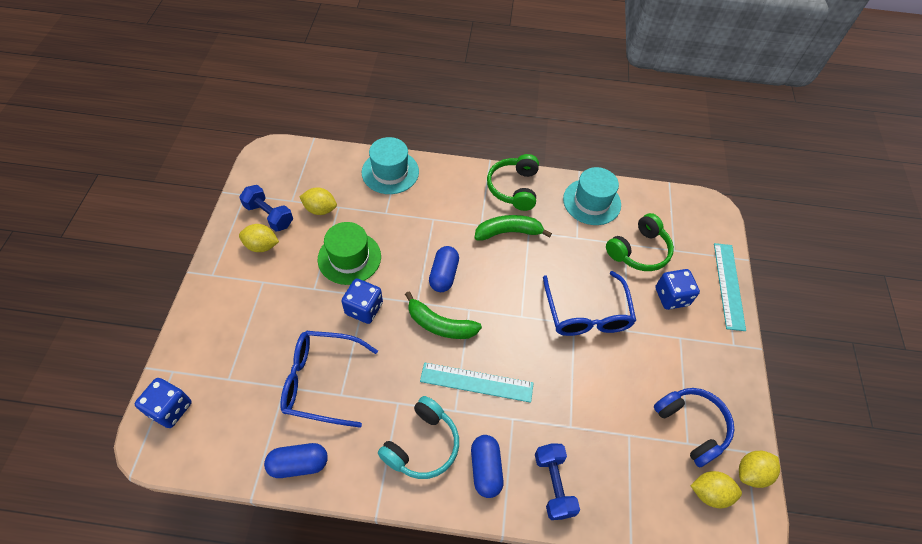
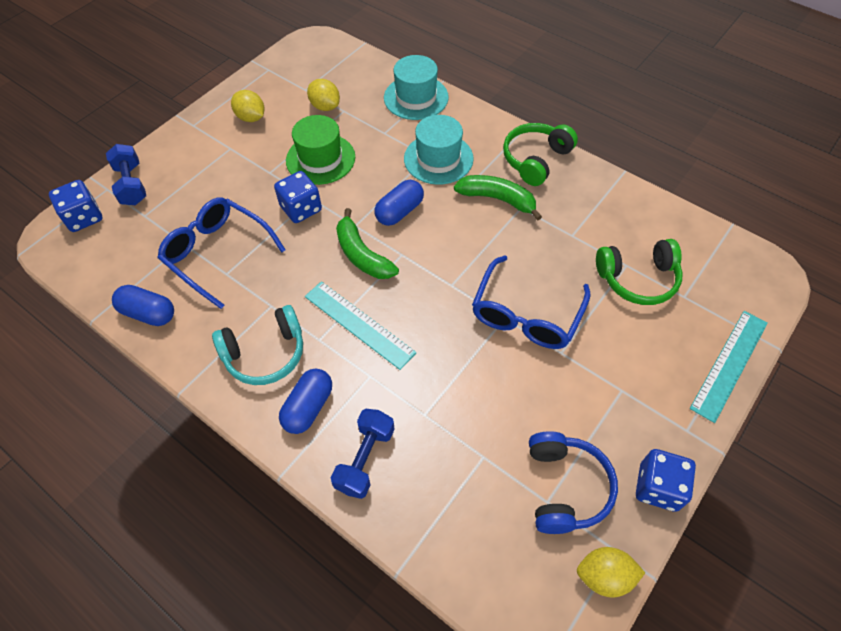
camera: 35 degrees right, 0 degrees up
blue dumbbell [239,185,293,232] -> blue dumbbell moved to [106,144,146,205]
turquoise hat [563,167,621,225] -> turquoise hat moved to [404,115,474,185]
blue dice [655,269,700,310] -> blue dice moved to [636,449,696,512]
yellow lemon [691,471,742,508] -> none

